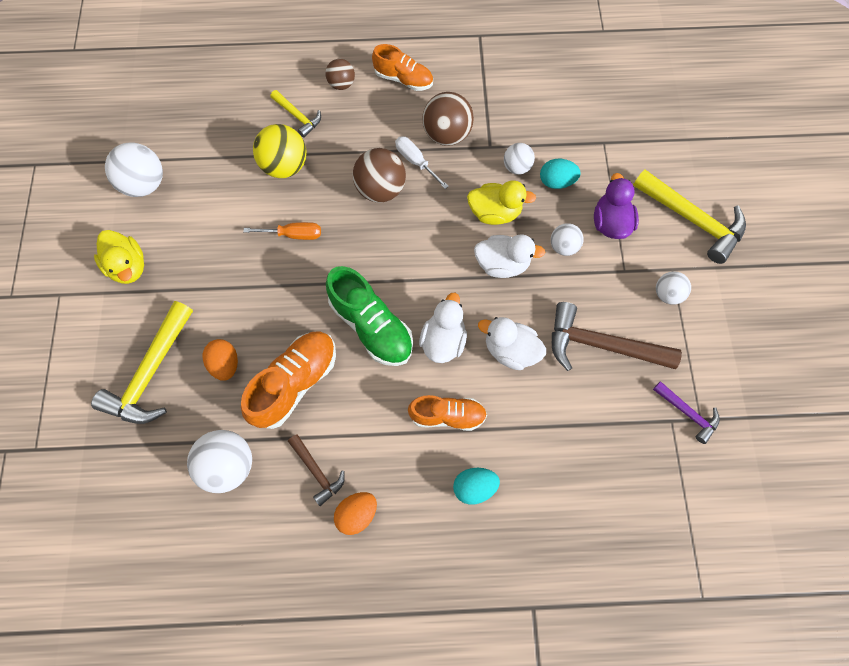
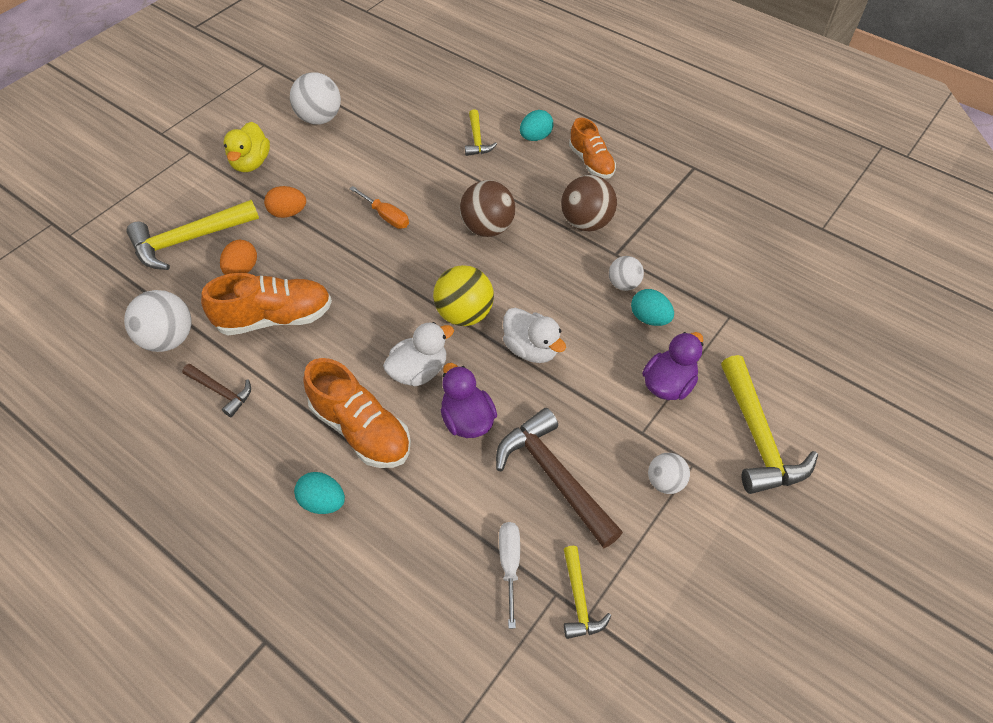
camera: 40 degrees right, 15 degrees down
yellow ball [253,124,306,178] -> yellow ball moved to [433,265,494,326]
brown hammer [288,434,345,506] -> brown hammer turned 60 degrees counterclockwise [182,364,251,417]
brown ball [325,59,355,90] -> turquoise egg [520,110,553,141]
green shoe [326,266,413,366] -> none
orange egg [334,492,377,535] -> orange egg moved to [264,186,306,218]
white screwdriver [395,136,449,189] -> white screwdriver moved to [499,522,520,629]
orange shoe [408,395,487,431] -> orange shoe [303,358,411,468], size x1.50
yellow duck [467,180,536,225] -> none
white duck [478,317,546,370] -> purple duck [441,363,497,438]
white ball [551,223,584,256] -> none
purple hammer [653,381,720,444] -> yellow hammer [563,546,611,639]

